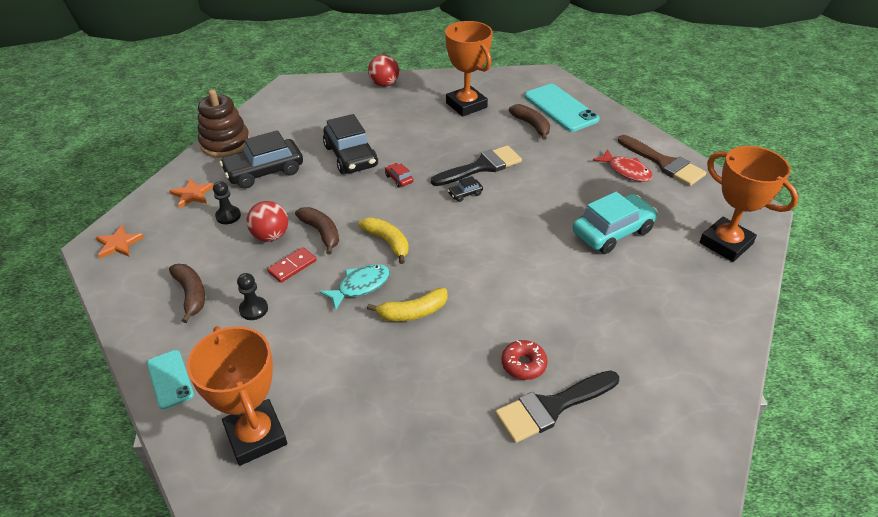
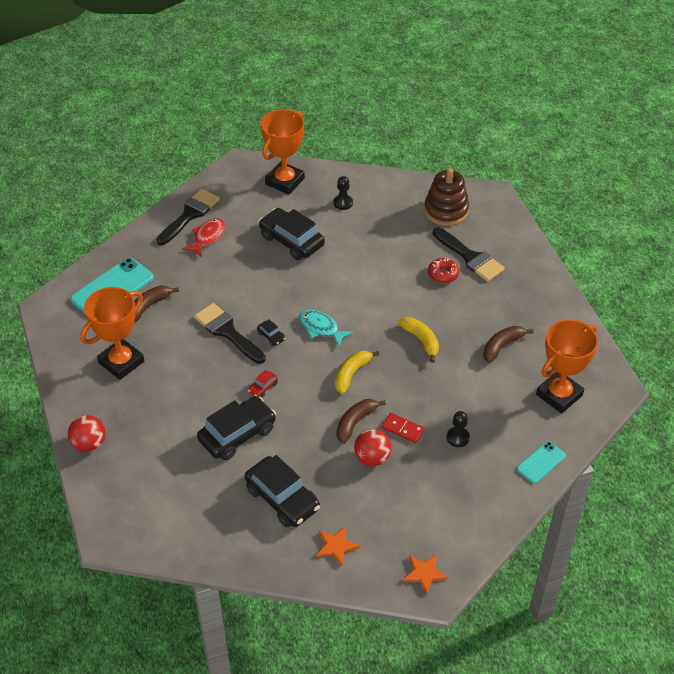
camera: 105 degrees left, 5 degrees up
brown banana [169,264,205,323] -> brown banana moved to [483,326,534,363]
brown stacking toy [198,89,250,158] -> brown stacking toy moved to [424,168,469,226]
black pawn [213,181,241,224] -> black pawn moved to [334,176,353,210]
turquoise fish [319,264,390,311] -> turquoise fish moved to [299,310,353,347]
turquoise car [573,192,658,254] -> black car [259,208,325,260]
brown brush [618,135,706,186] -> black brush [156,189,220,245]

